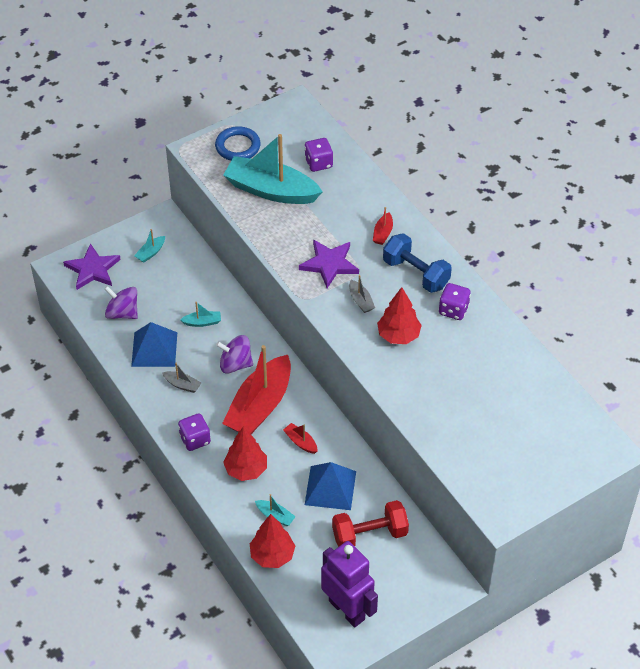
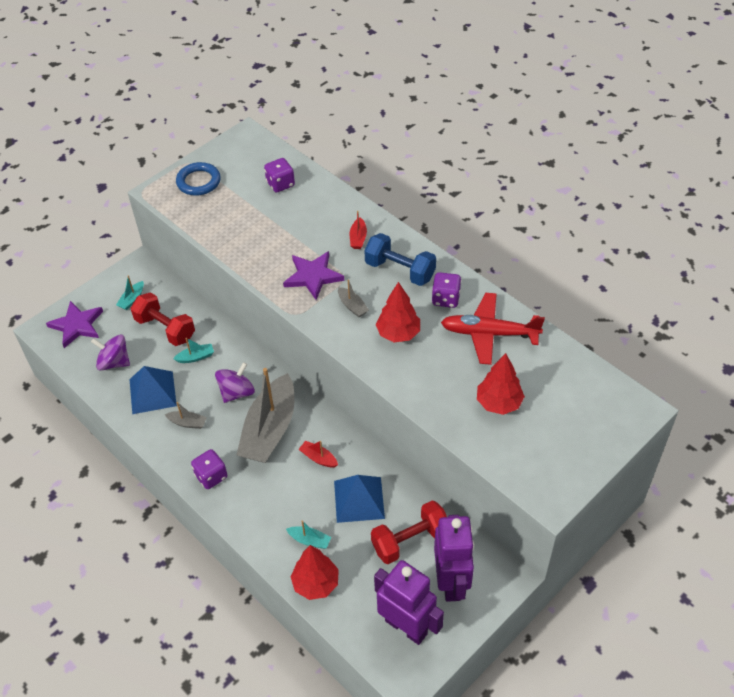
camera: 10 degrees left, 0 degrees up
purple spinning top [216,335,253,374] -> purple spinning top turned 135 degrees clockwise [215,362,255,403]
red boat [222,345,291,434] -> grey boat [237,368,294,463]
turquoise boat [223,134,323,204] -> none
red tree [223,426,267,481] -> red tree moved to [477,353,525,415]
none -> red dumbbell [131,292,195,346]
none -> purple robot [434,515,474,602]
none -> red plane [441,293,545,365]

